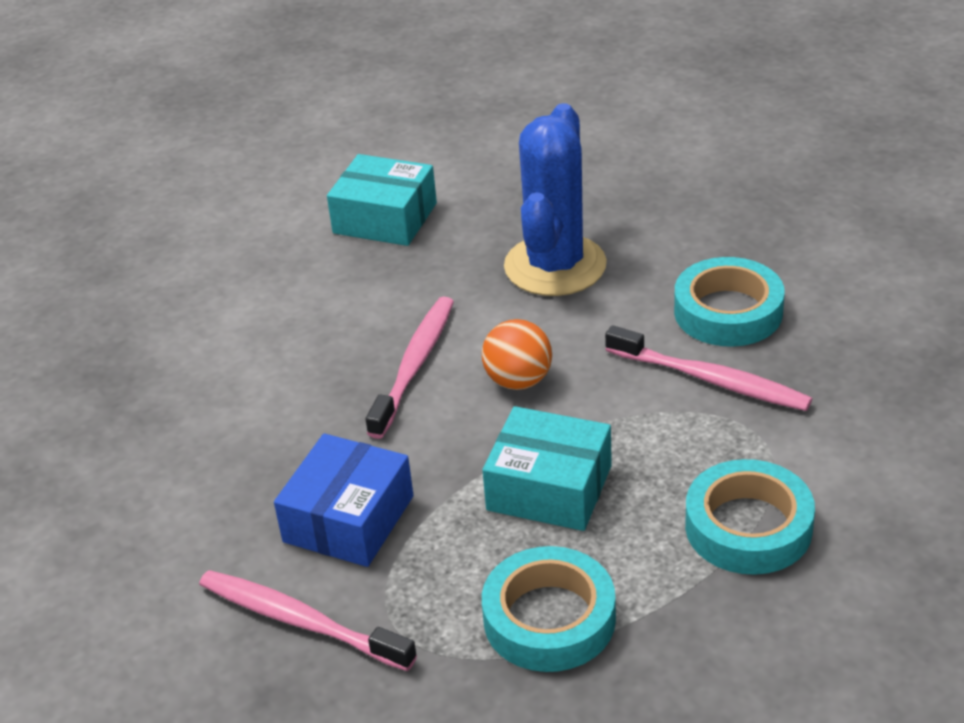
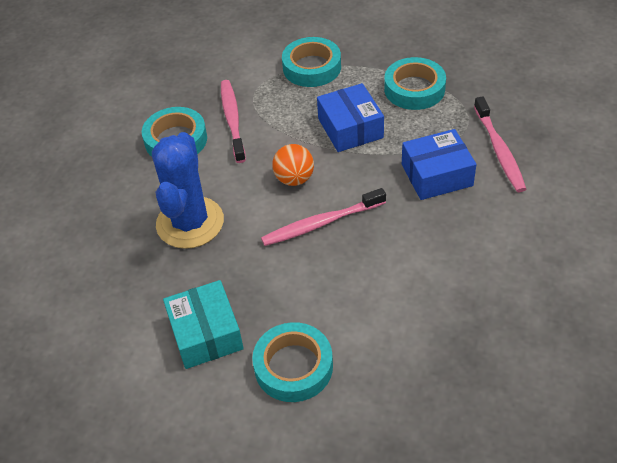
camera: 130 degrees left, 10 degrees up
turquoise box [482,406,612,531] -> blue box [317,83,384,152]
blue cactus [504,103,607,296] -> blue cactus turned 60 degrees counterclockwise [152,132,224,249]
none -> turquoise tape [252,322,333,402]

